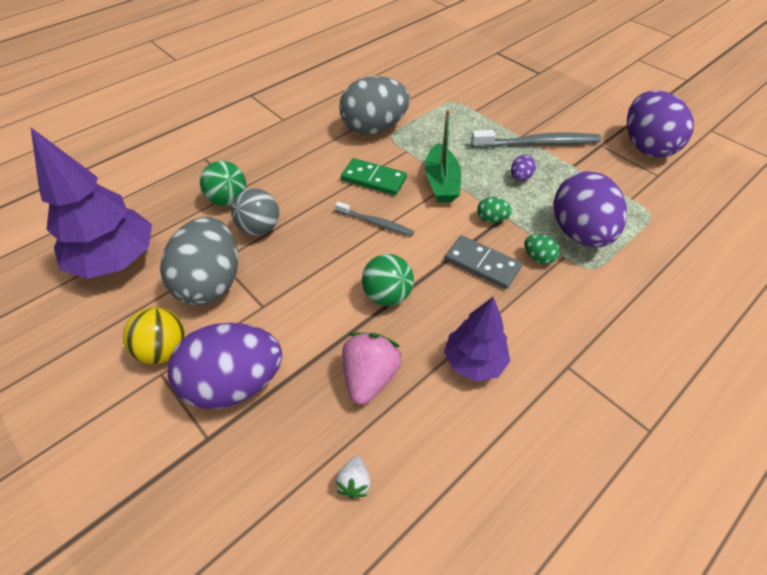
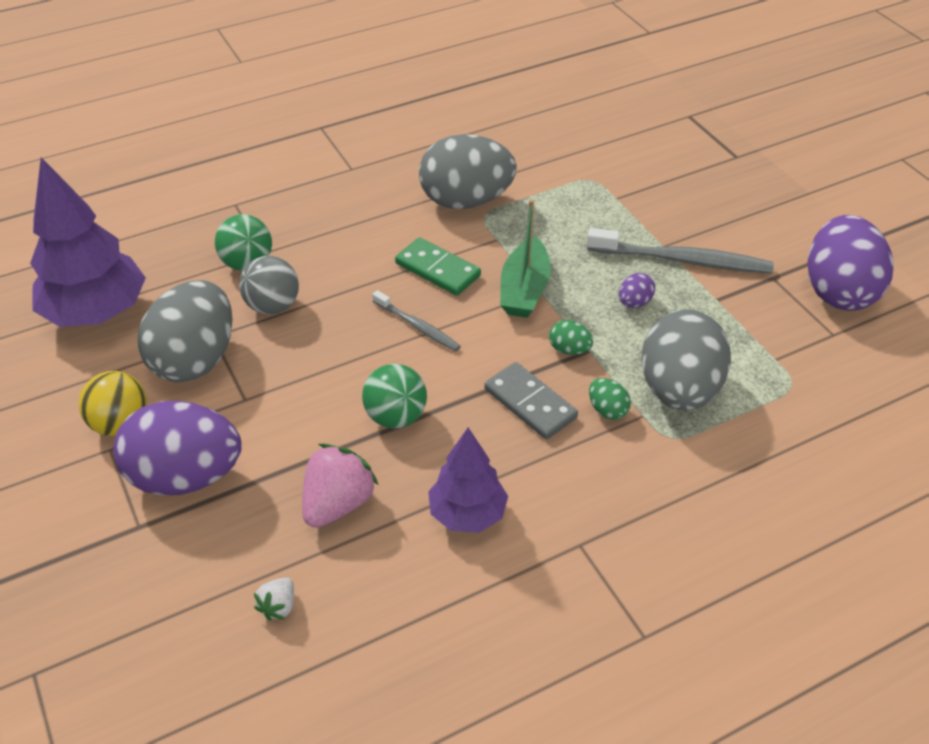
camera: 15 degrees right, 5 degrees down
purple egg [553,171,627,247] -> grey egg [641,309,731,410]

